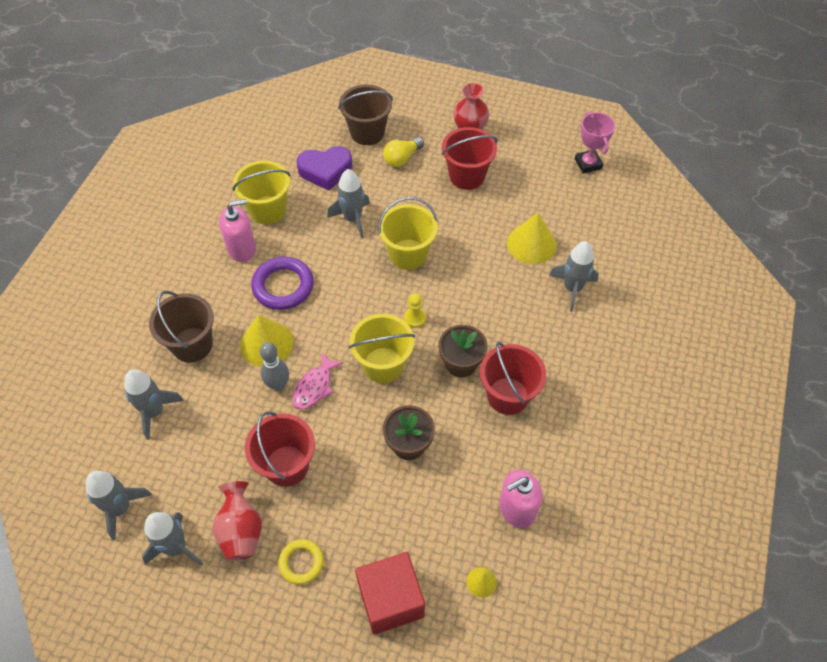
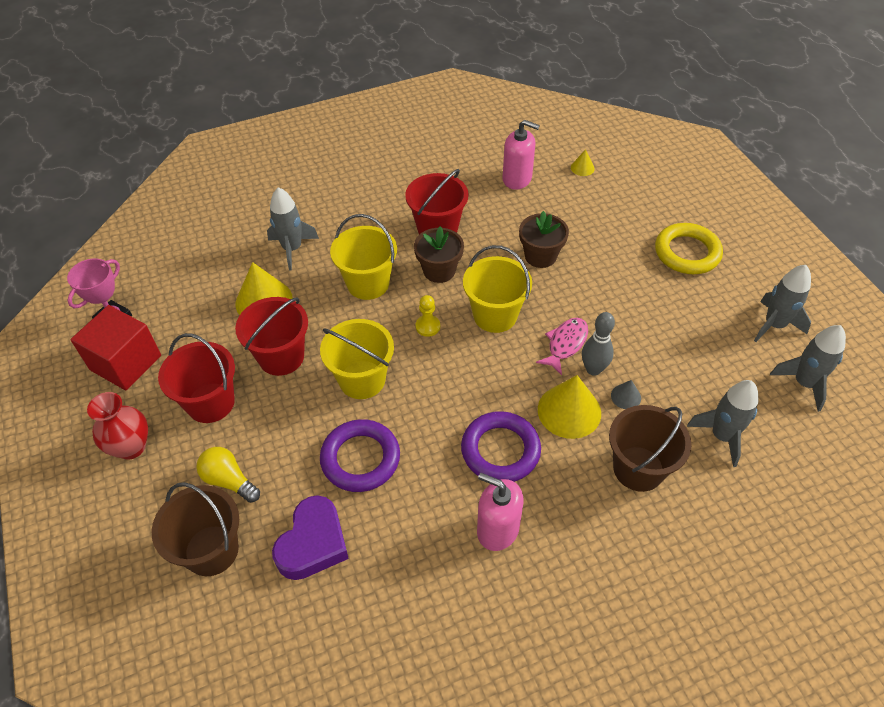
camera: 130 degrees left, 5 degrees down
red vase [212,481,262,560] -> none
yellow bucket [232,160,291,224] -> yellow bucket moved to [330,214,397,300]
red bucket [245,411,315,487] -> red bucket moved to [235,297,308,376]
yellow ring [278,539,324,584] -> yellow ring [655,223,723,274], size x1.67
pink fish [292,352,343,410] -> pink fish turned 45 degrees counterclockwise [536,318,588,375]
purple heart [297,146,352,191] -> purple heart turned 75 degrees clockwise [272,495,349,580]
grey rocket [327,169,370,238] -> purple ring [320,419,400,492]
red cube [355,552,425,635] -> red cube moved to [71,305,161,390]
yellow light bulb [383,137,424,167] -> yellow light bulb turned 150 degrees counterclockwise [196,447,260,503]
none -> grey cone [611,380,641,409]

